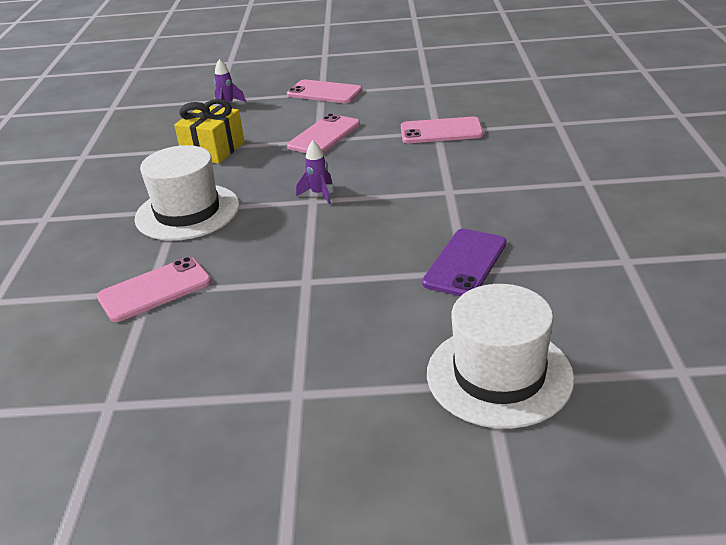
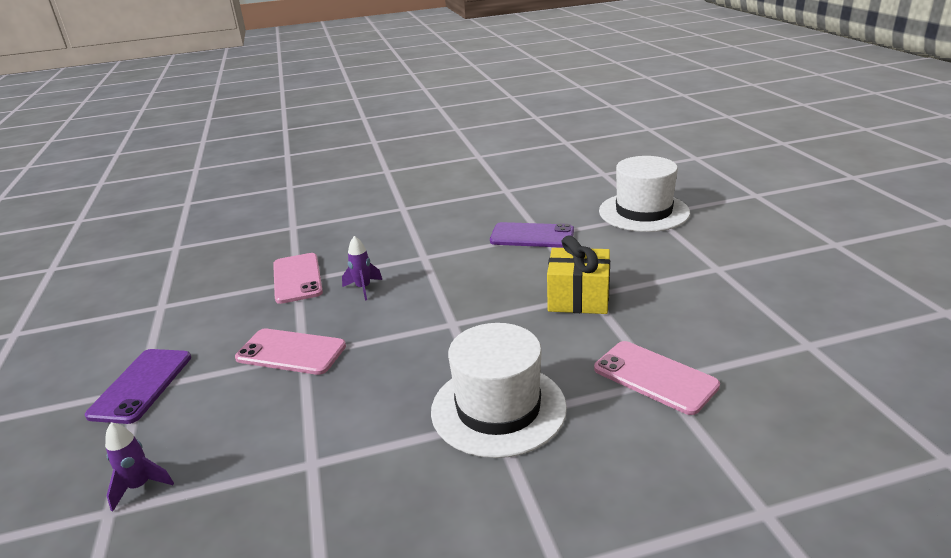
camera: 105 degrees left, 5 degrees down
yellow gift [174,99,245,164] -> yellow gift moved to [547,235,610,314]
pink phone [287,79,362,103] -> purple phone [85,349,191,424]
purple rocket [296,140,332,204] -> purple rocket moved to [342,236,382,301]

